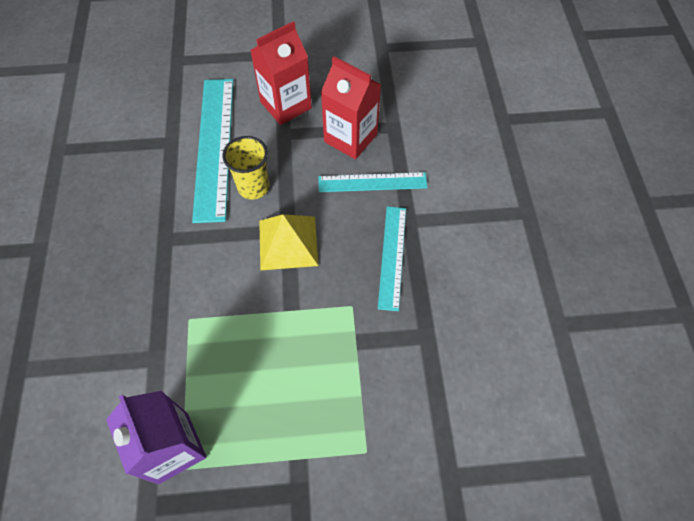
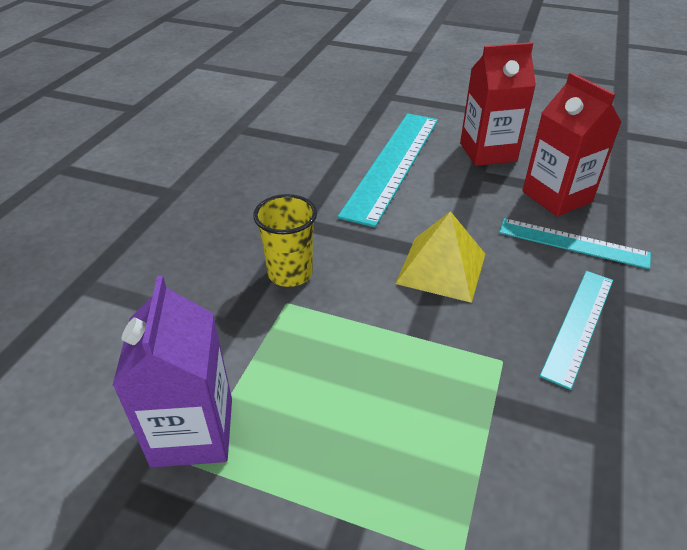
camera: 25 degrees right, 20 degrees down
yellow cup [222,136,269,200] -> yellow cup moved to [253,194,317,287]

